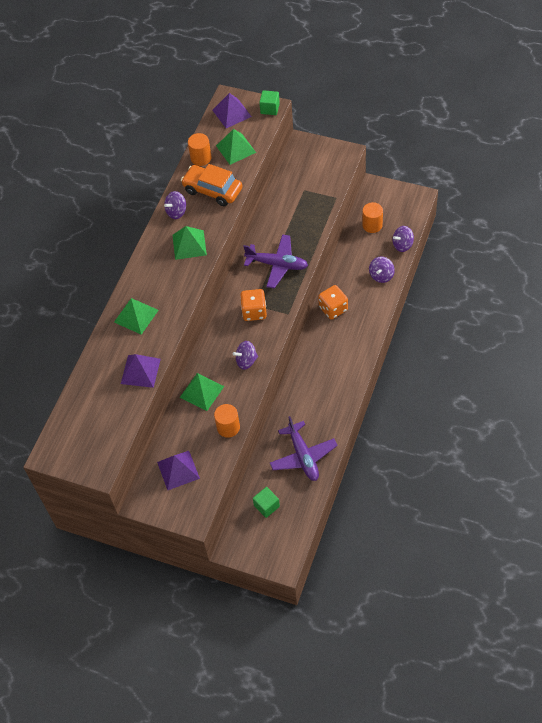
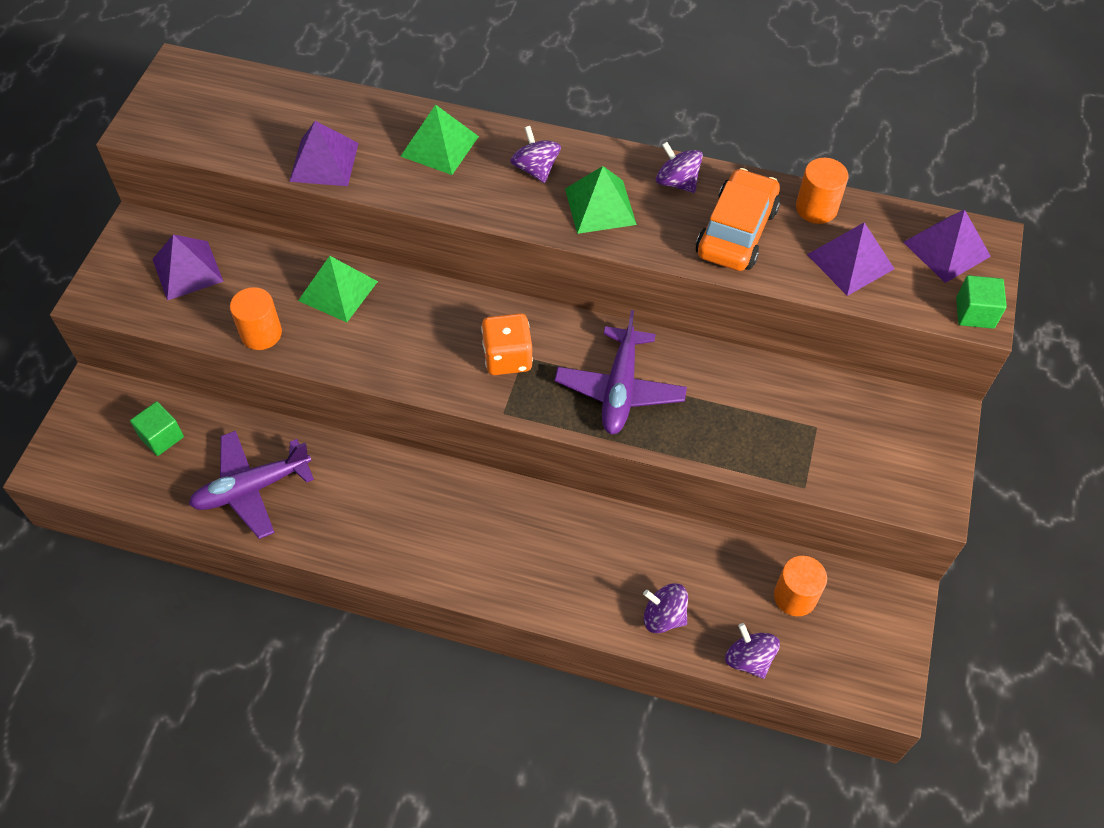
camera: 80 degrees right, 0 degrees up
green pyramid [216,129,256,165] -> purple pyramid [807,222,894,296]
purple spinning top [233,341,258,370] -> purple spinning top moved to [510,126,561,183]
orange dice [318,285,348,320] -> none

